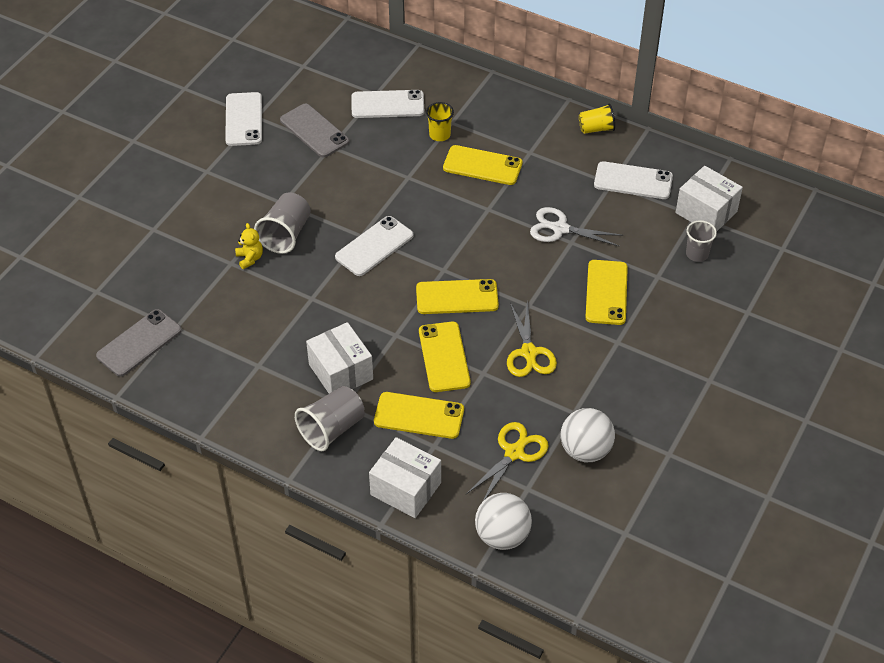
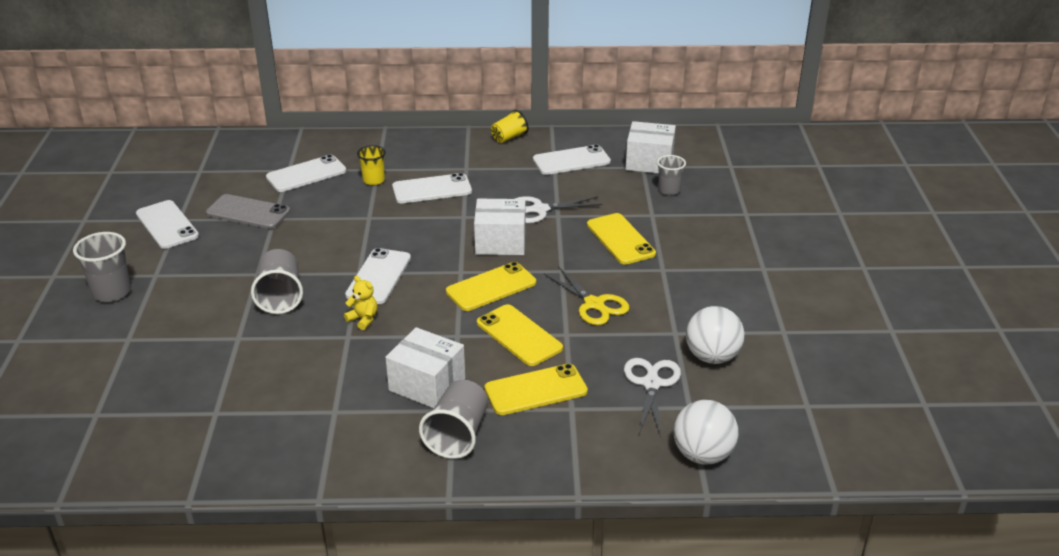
camera: 30 degrees left, 15 degrees down
grey phone [96,309,182,377] -> none
yellow teddy bear [235,223,263,269] -> yellow teddy bear moved to [344,276,377,330]
white box [369,437,441,518] -> white box moved to [474,199,526,255]
yellow phone [443,145,523,185] -> white phone [392,173,472,203]
yellow scissors [466,422,549,501] -> white scissors [624,358,681,437]
none -> grey cup [73,232,131,302]

